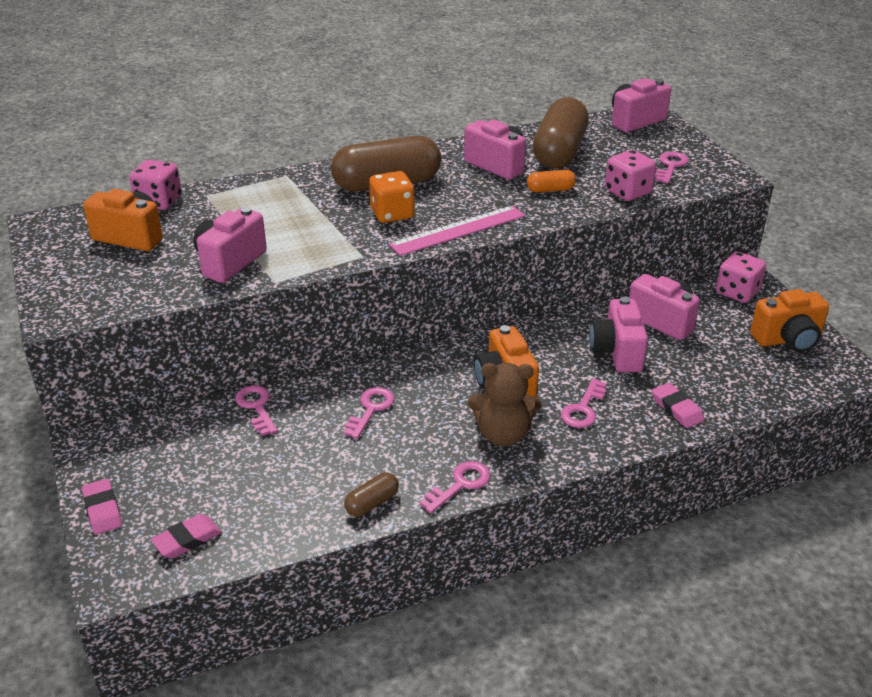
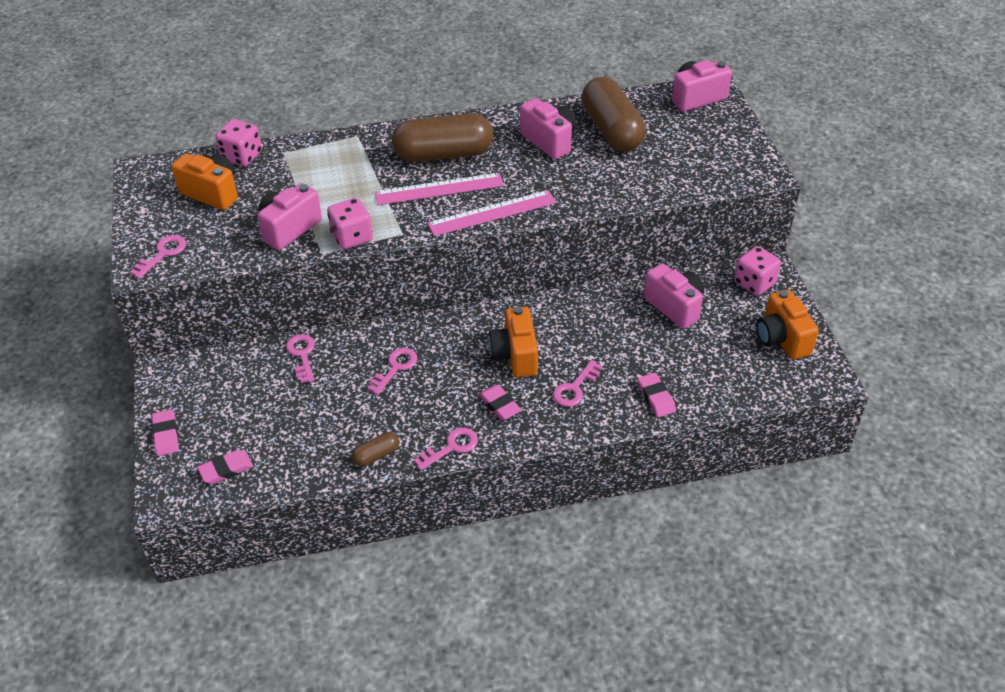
camera: 10 degrees right, 10 degrees up
orange dice [369,171,415,223] -> pink ruler [375,173,504,205]
brown teddy bear [468,363,541,446] -> pink eraser [478,384,522,420]
orange capsule [527,170,576,193] -> none
brown capsule [533,97,589,168] -> brown capsule turned 45 degrees counterclockwise [582,77,646,152]
pink camera [589,297,648,372] -> none
pink dice [605,150,656,201] -> pink dice moved to [327,198,373,249]
pink key [655,151,689,183] -> pink key moved to [130,235,186,279]
orange camera [750,289,829,352] -> orange camera turned 75 degrees clockwise [756,290,819,360]

